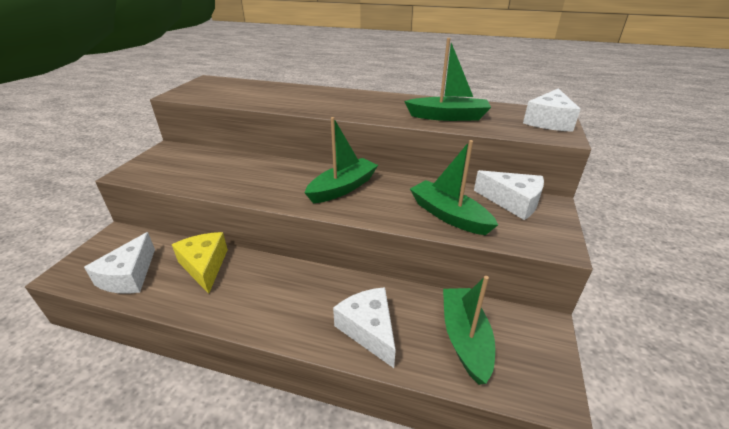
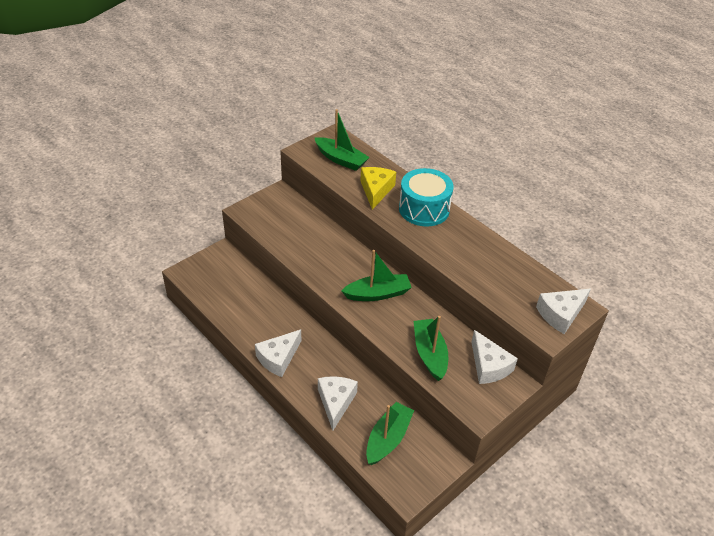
camera: 30 degrees right, 10 degrees up
white cheese [84,232,155,294] -> white cheese moved to [255,330,301,377]
yellow cheese [172,232,228,294] -> yellow cheese moved to [360,167,396,210]
green boat [404,38,491,121] -> green boat moved to [315,109,370,171]
none -> turquoise drum [399,168,454,226]

